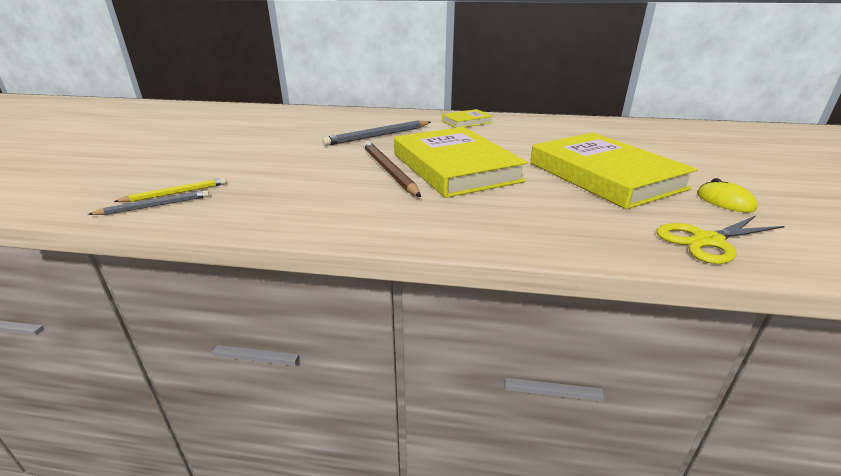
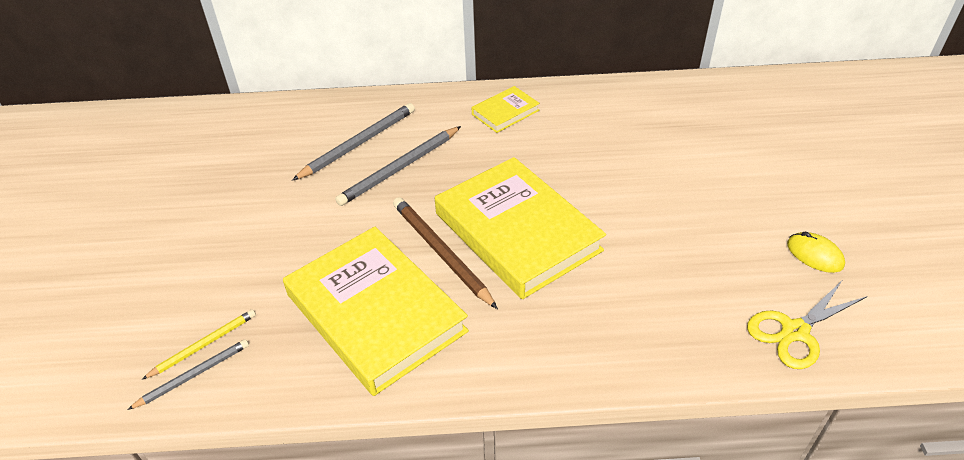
camera: 10 degrees left, 15 degrees up
yellow book [530,133,698,209] -> yellow book moved to [283,227,469,396]
none -> grey pencil [292,103,415,181]

